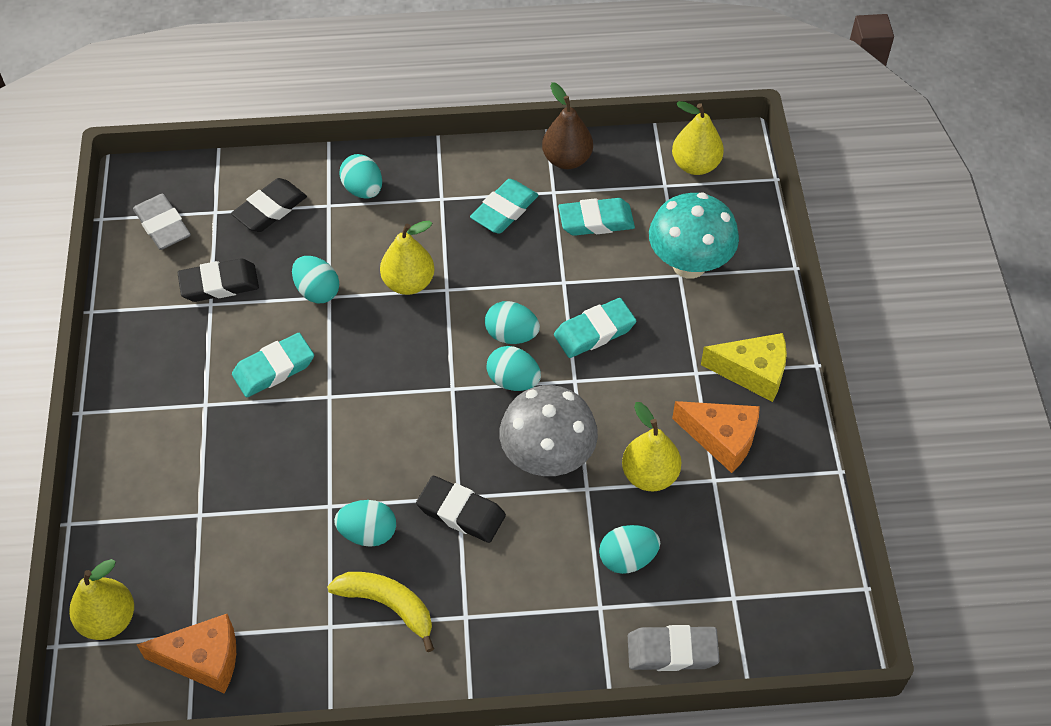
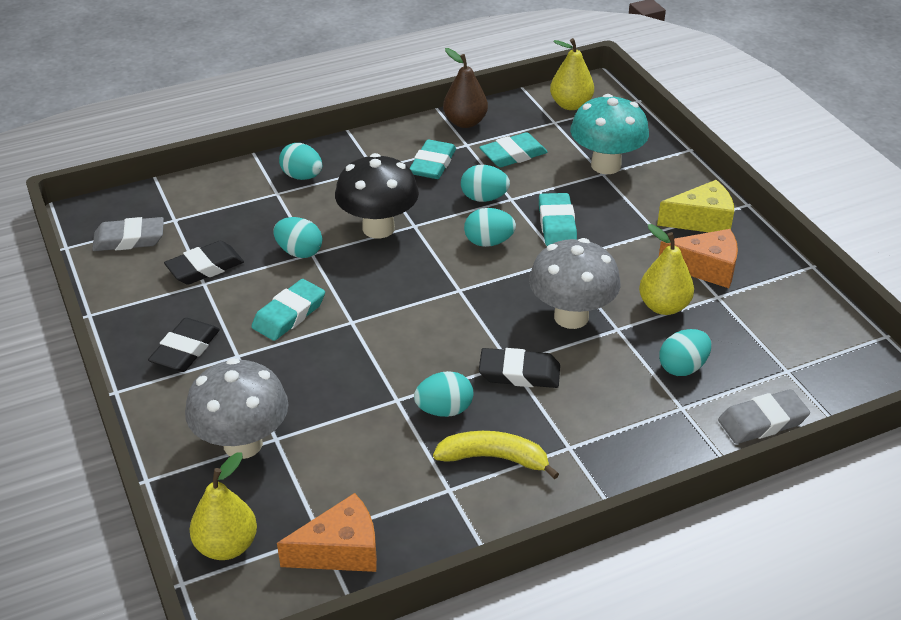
camera: 20 degrees left, 15 degrees down
grey eraser [133,194,191,250] -> grey eraser turned 45 degrees counterclockwise [92,217,164,251]
black eraser [231,178,307,232] -> black eraser moved to [148,318,220,372]
yellow pear [380,221,434,295] -> black mushroom [335,153,419,239]
turquoise egg [487,346,541,391] -> turquoise egg moved to [461,165,510,202]
turquoise eraser [554,298,636,358] -> turquoise eraser turned 45 degrees counterclockwise [539,193,577,246]
none -> grey mushroom [185,358,289,459]

